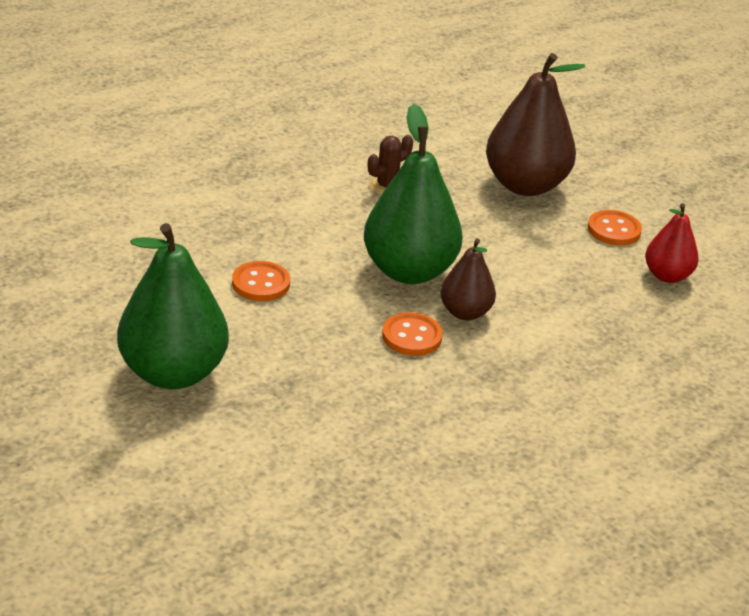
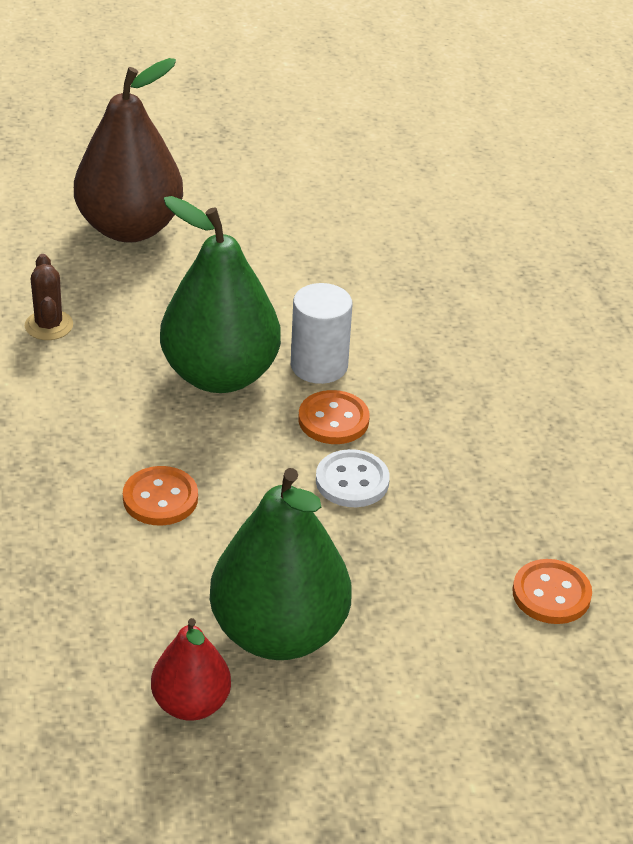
camera: 60 degrees left, 5 degrees up
brown pear [440,238,496,320] -> white cylinder [291,283,352,384]
orange button [588,210,642,246] -> orange button moved to [513,559,592,624]
red pear [645,203,699,283] -> red pear moved to [151,618,231,721]
none -> white button [316,449,390,507]

